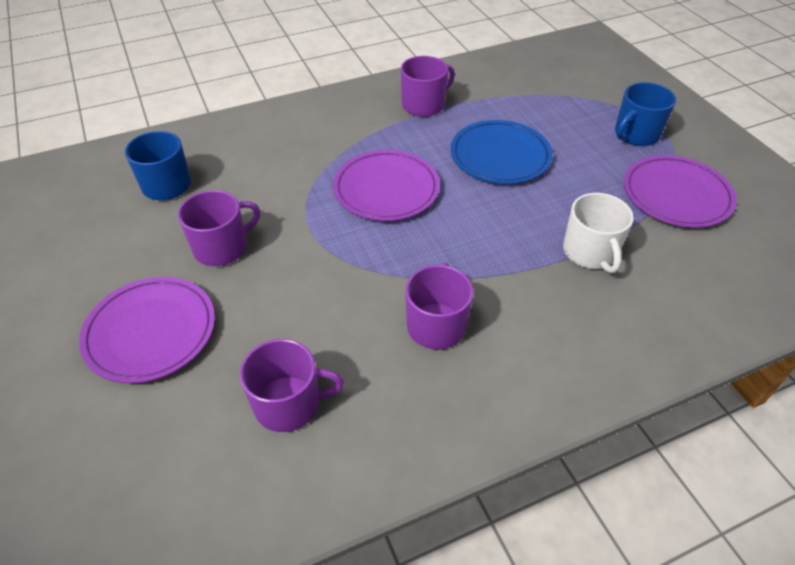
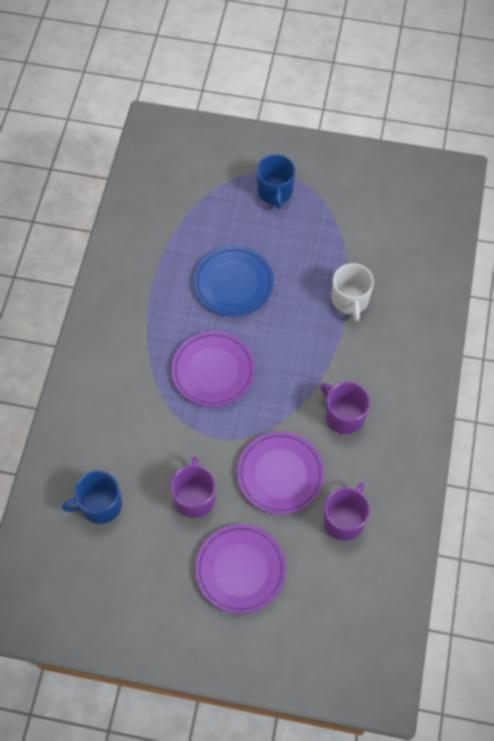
camera: 55 degrees left, 15 degrees up
purple mug [401,56,455,117] -> none
white mug [563,193,634,273] -> white mug turned 60 degrees clockwise [332,263,374,321]
purple plate [624,155,737,228] -> purple plate moved to [237,432,325,515]

